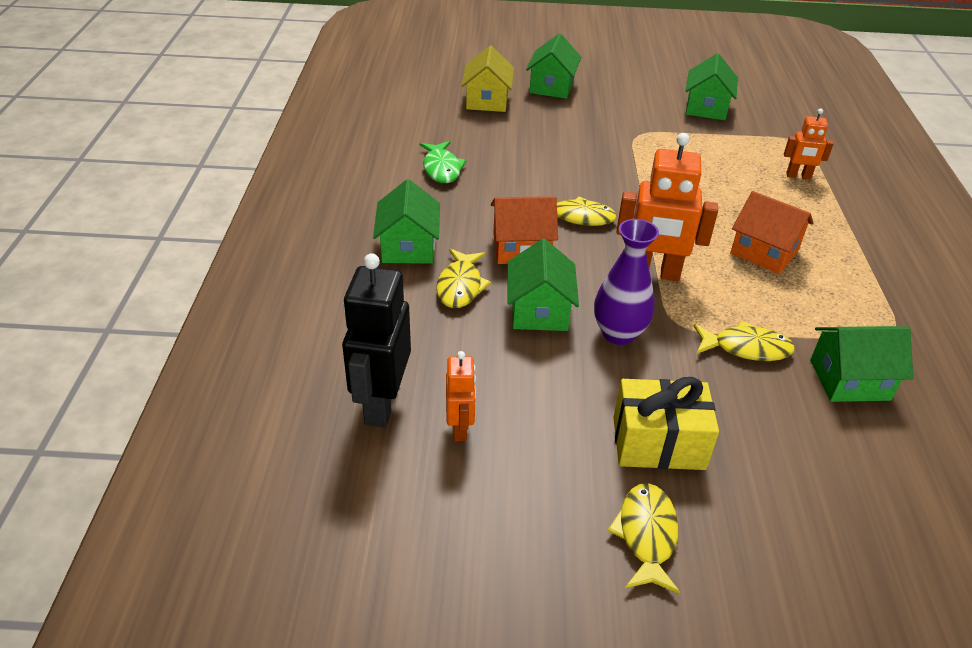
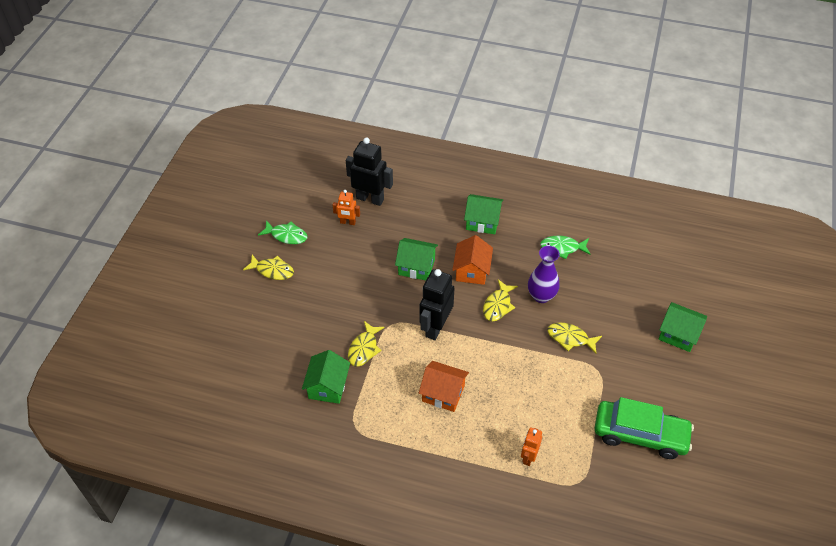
camera: 105 degrees right, 10 degrees up
yellow fish [436,249,491,308] -> yellow fish moved to [547,322,602,354]
yellow house [461,45,514,112] -> none
purple vase [594,219,659,345] -> purple vase moved to [528,246,560,303]
yellow gift [613,377,719,470] -> none
orange robot [616,133,718,281] -> black robot [419,269,455,340]
green house [685,53,738,120] -> green car [594,397,694,459]
orange house [730,191,814,274] -> orange house turned 60 degrees clockwise [419,361,469,412]
none -> green fish [258,220,308,244]

